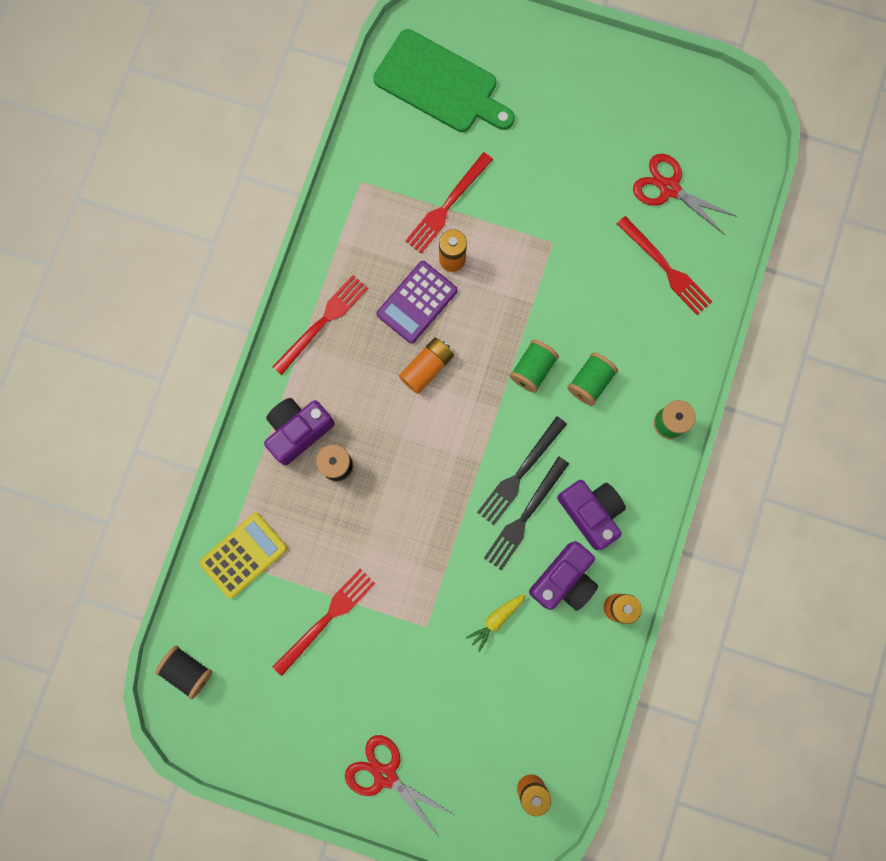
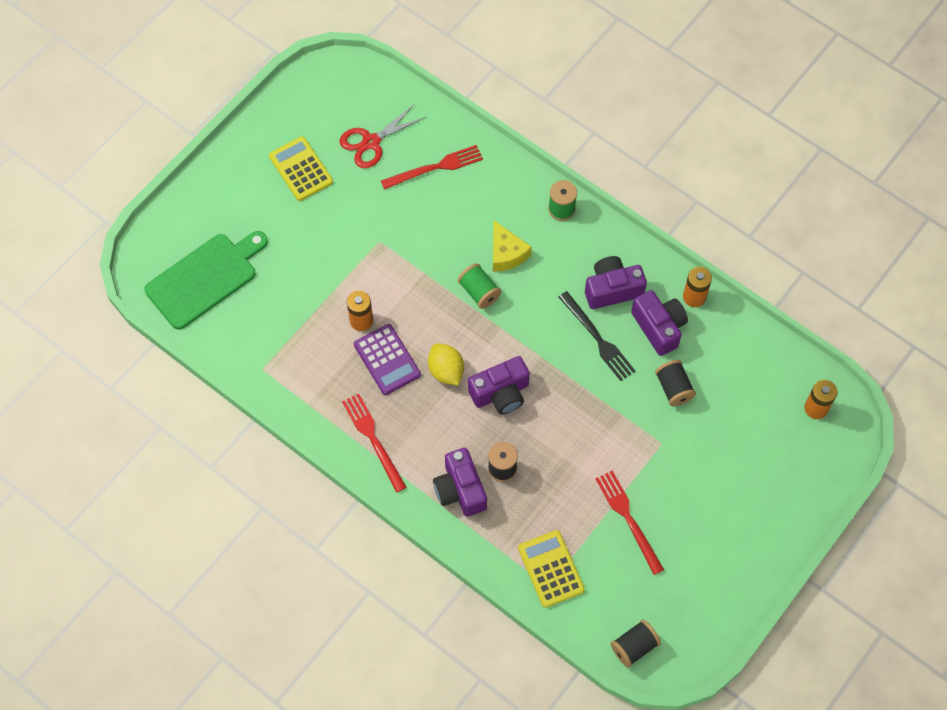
camera: 70 degrees left, 15 degrees down
red scissors [345,735,454,837] -> none
orange battery [399,338,454,394] -> yellow lemon [428,343,464,386]
red fork [405,152,493,253] -> none
yellow carrot [466,594,526,652] -> black spool [655,360,696,406]
black fork [477,416,567,526] -> none
green spool [567,353,618,406] -> yellow cheese [493,221,532,272]
none -> yellow calculator [269,136,333,201]
none -> purple camera [468,356,530,414]

